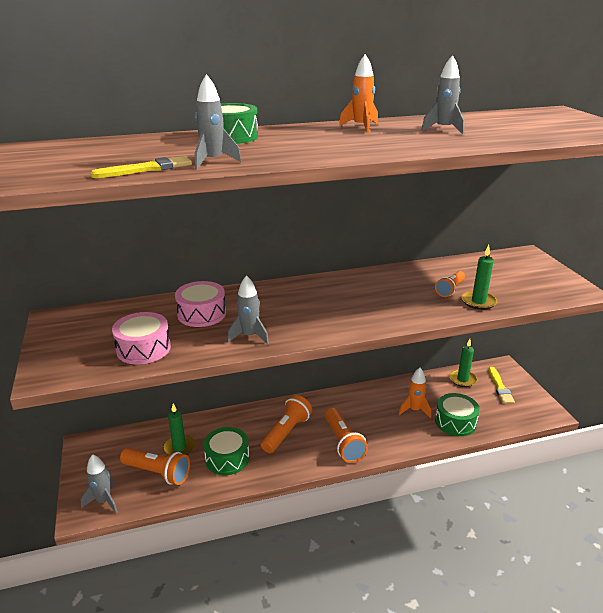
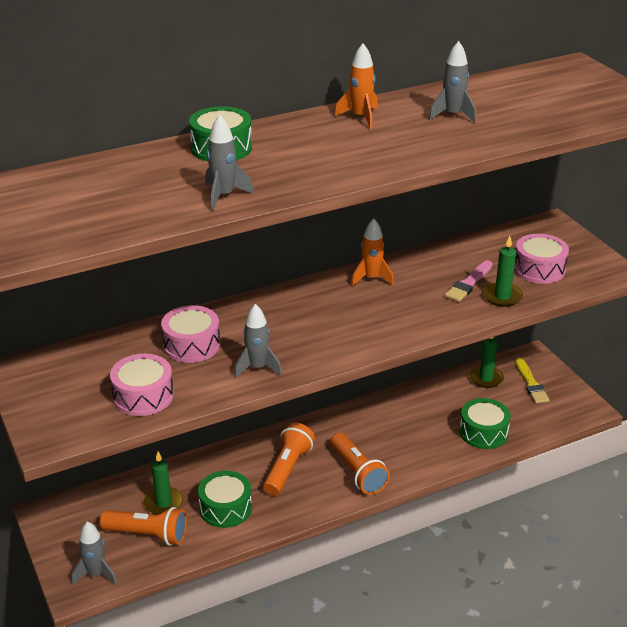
camera: 10 degrees left, 5 degrees up
yellow brush [90,156,192,178] -> none
orange rocket [399,368,431,418] -> orange rocket moved to [351,219,394,286]
orange flashlight [435,271,465,297] -> pink brush [445,260,493,302]
none -> pink drum [514,234,569,284]

